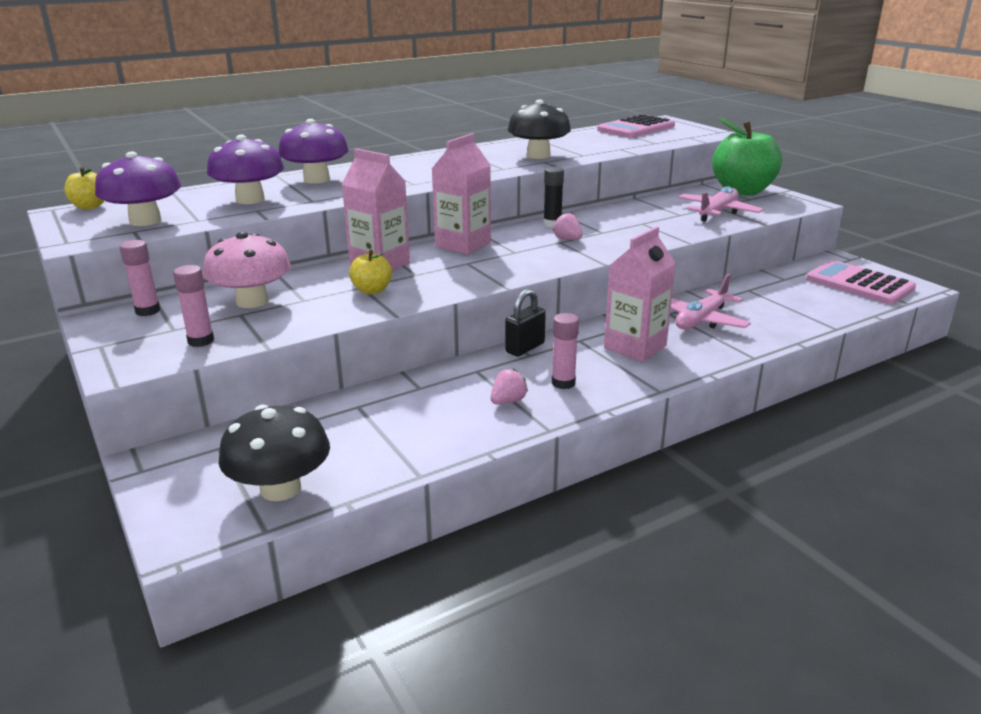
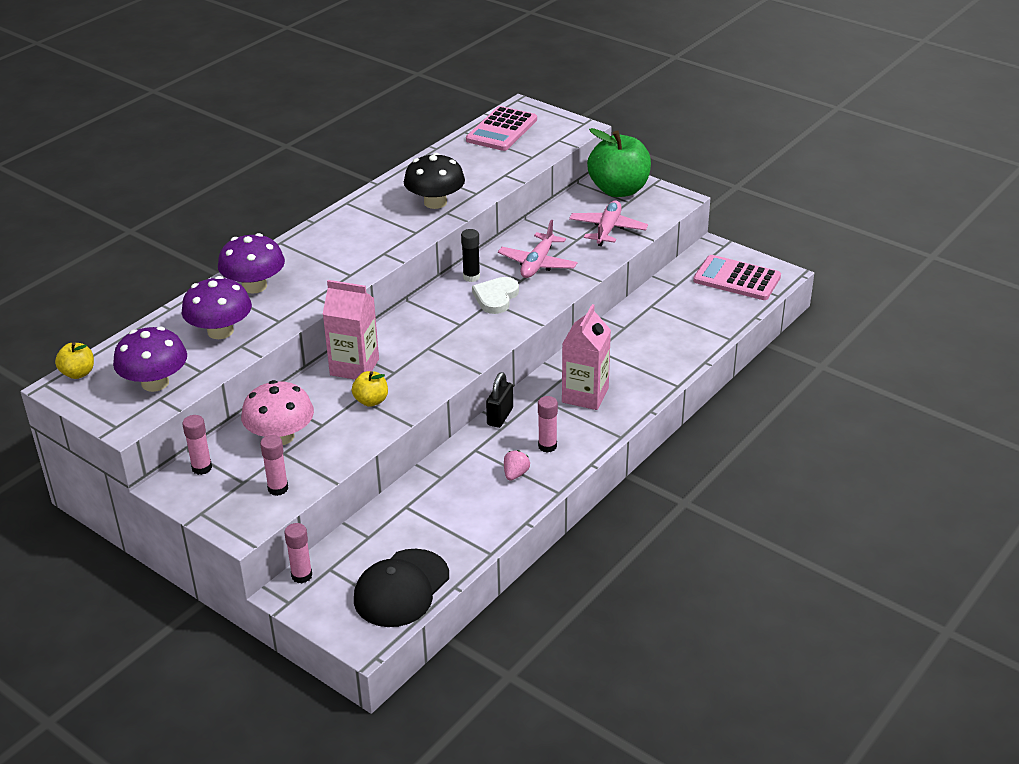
camera: 20 degrees left, 10 degrees up
black mushroom [219,404,330,501] -> black cap [354,549,449,627]
pink carton [432,133,491,255] -> none
pink strawberry [553,213,582,240] -> white heart [472,277,519,314]
pink plane [671,274,751,329] -> pink plane moved to [498,220,577,278]
none -> pink glue stick [284,523,312,583]

